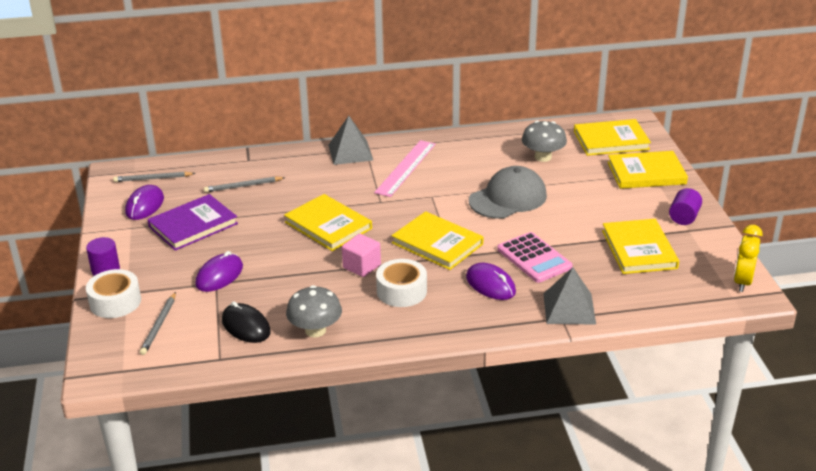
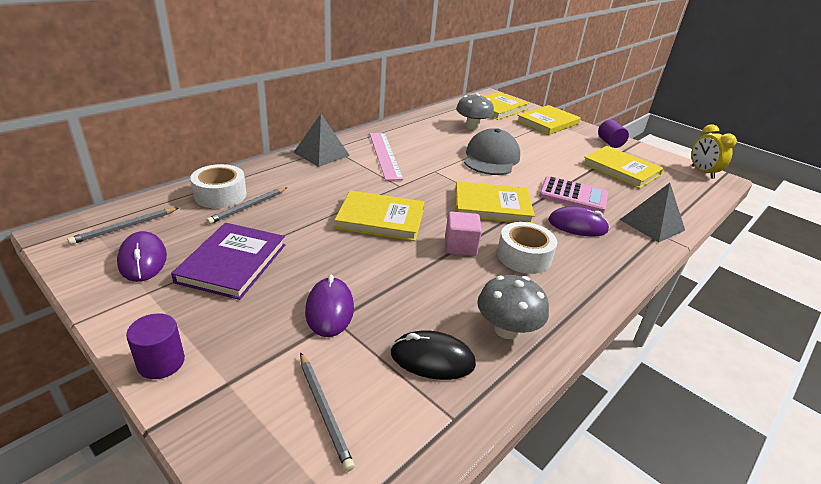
camera: 40 degrees left, 0 degrees up
white tape [86,269,141,318] -> white tape moved to [190,164,247,208]

